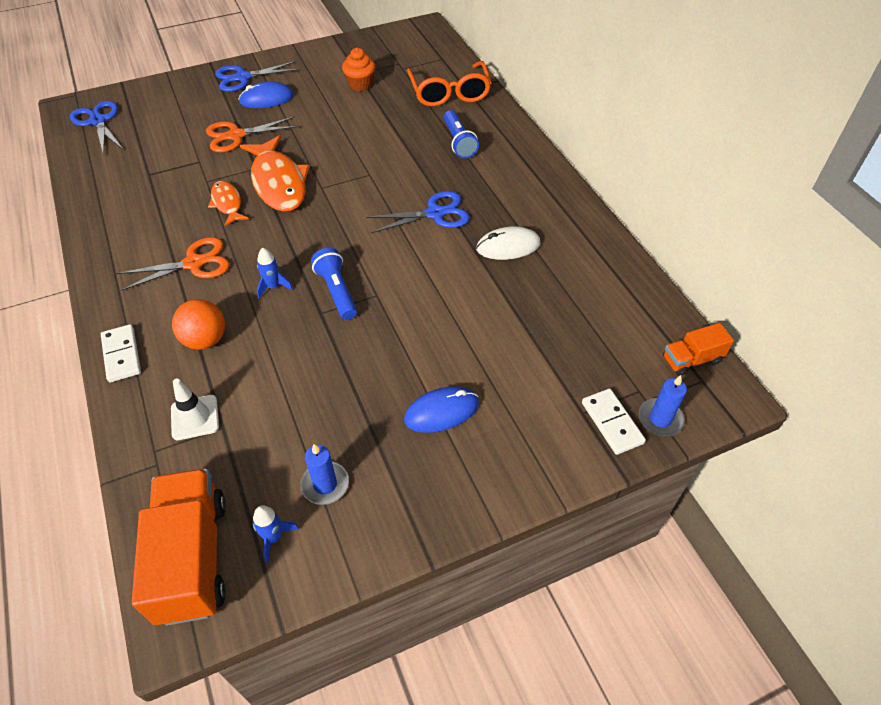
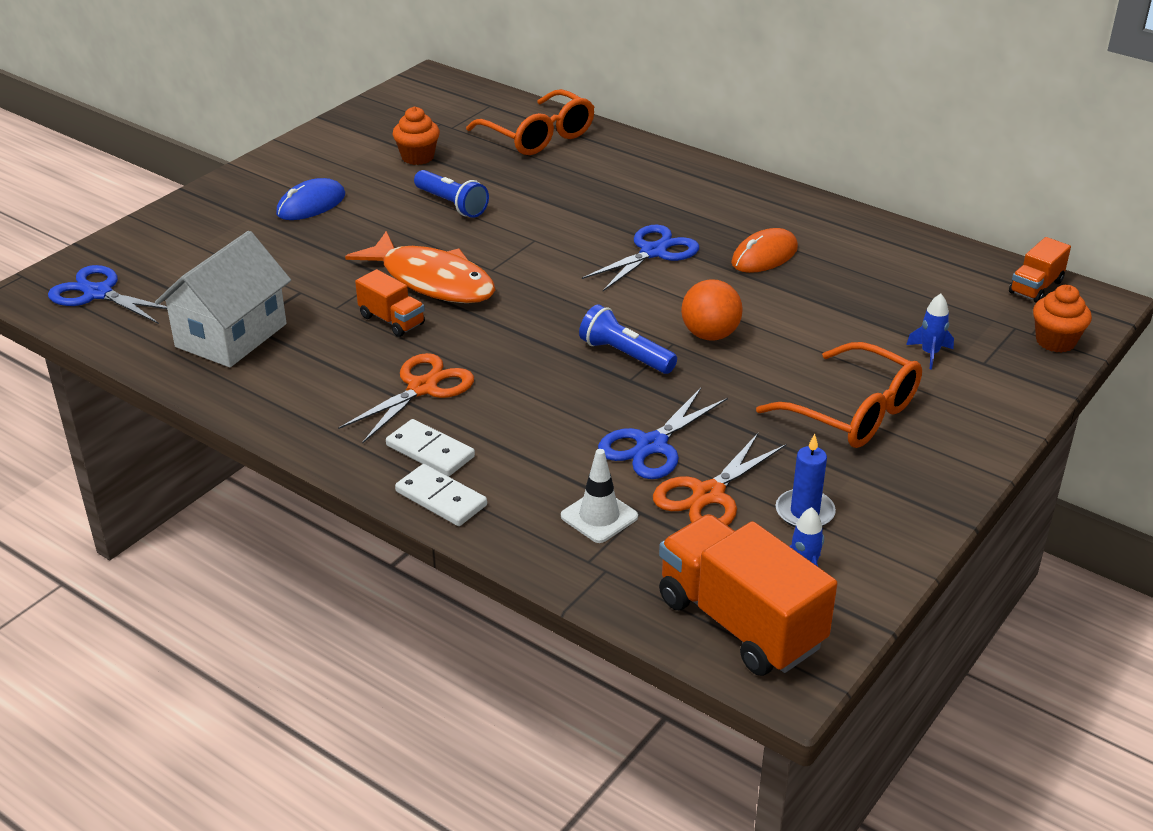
camera: 30 degrees left, 15 degrees down
orange ball [172,299,225,350] -> orange ball moved to [681,279,743,341]
orange scissors [206,117,298,152] -> orange scissors moved to [653,433,786,526]
orange fish [208,181,249,226] -> orange truck [355,269,425,337]
blue scissors [215,61,300,92] -> blue scissors moved to [598,388,728,479]
blue rocket [257,248,293,299] -> blue rocket moved to [906,293,954,369]
blue mouse [404,386,479,433] -> orange glasses [756,342,922,448]
blue flashlight [444,110,479,158] -> blue flashlight moved to [414,170,489,218]
white mouse [476,226,541,260] -> orange mouse [731,228,798,273]
white domino [582,389,646,455] -> white domino moved to [386,419,475,477]
blue candle [639,375,687,436] -> orange cupcake [1033,285,1092,353]
none -> white house [155,231,291,367]

